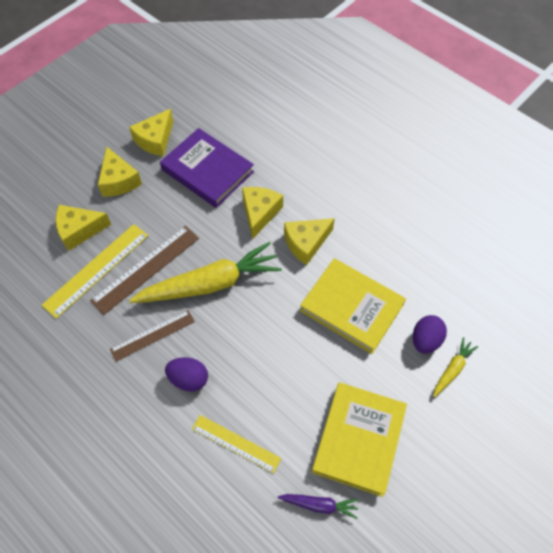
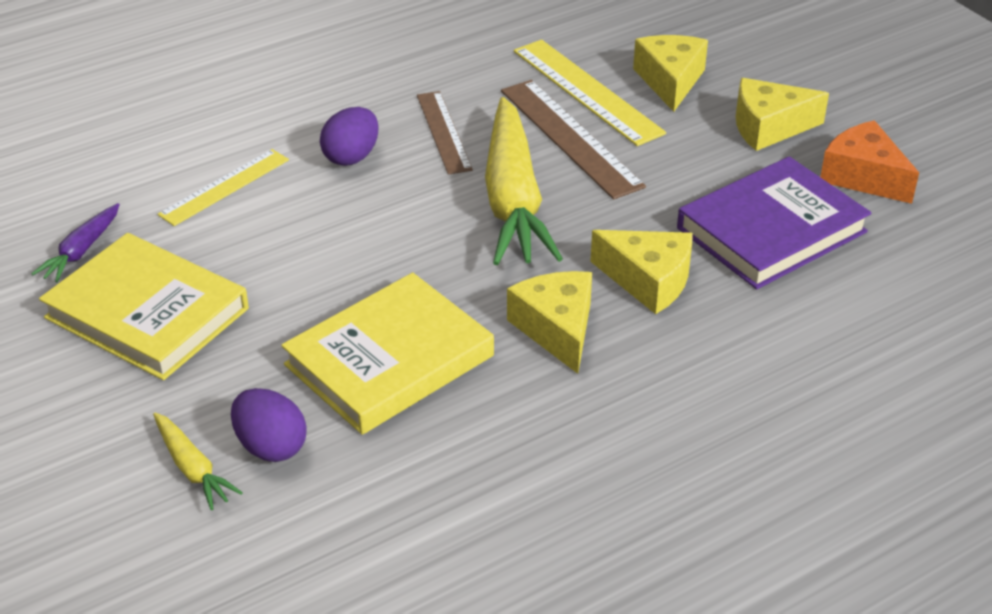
camera: 105 degrees right, 20 degrees down
yellow cheese [129,109,173,156] -> orange cheese [820,120,919,204]

